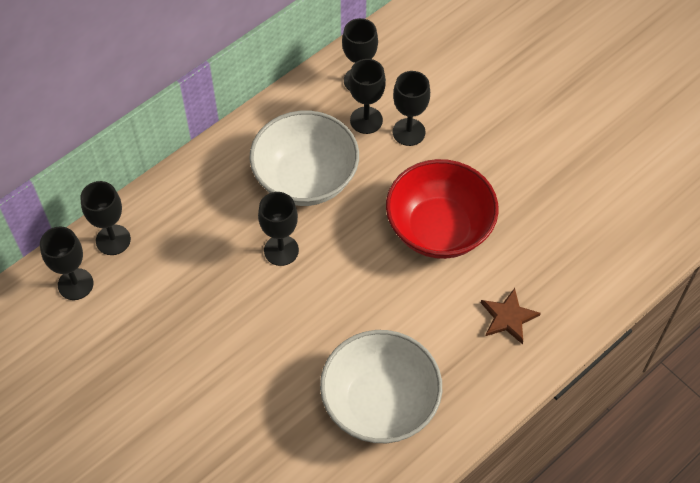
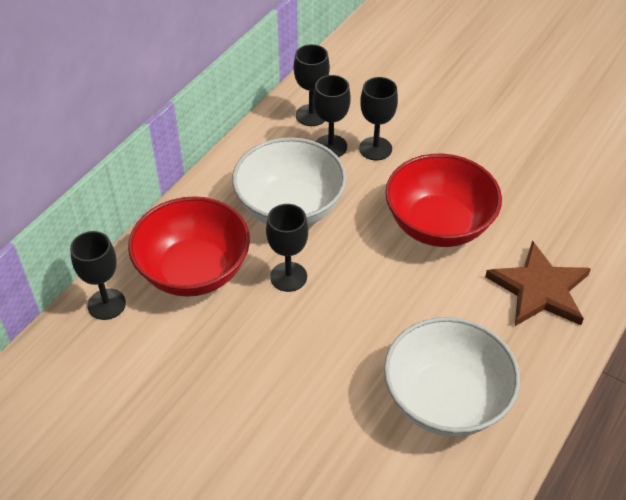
camera: 15 degrees left, 10 degrees down
black goblet [40,226,93,300] -> none
brown star [481,288,541,344] -> brown star [485,241,591,326], size x1.67
none -> red bowl [128,196,250,297]

